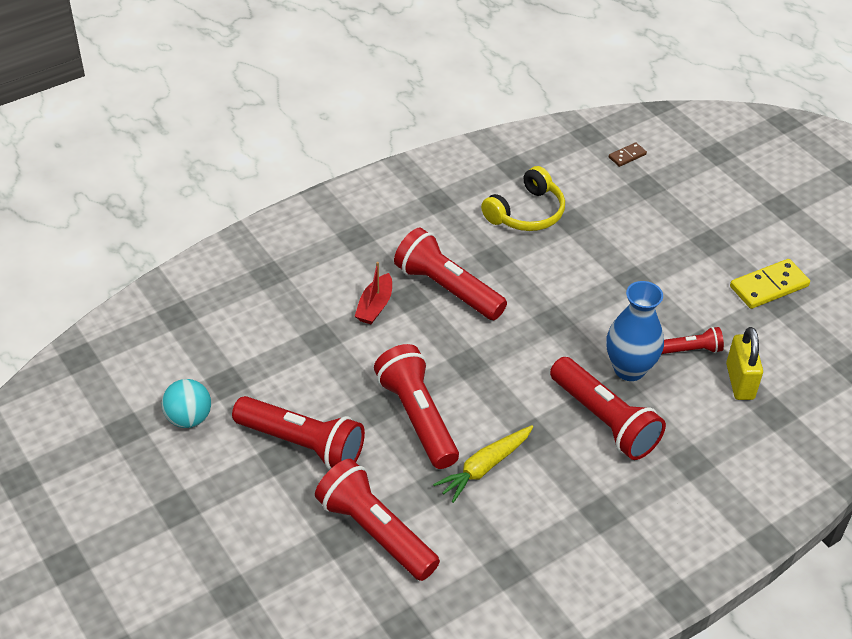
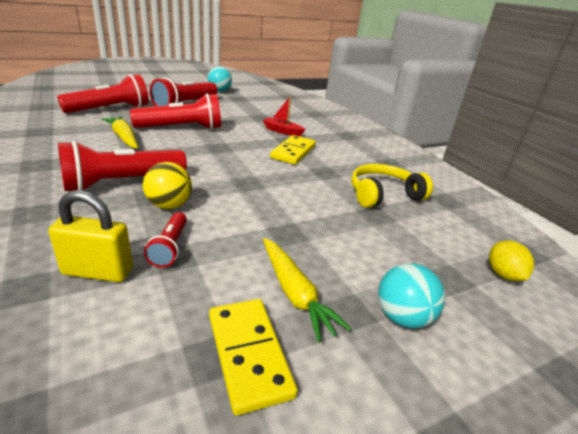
camera: 95 degrees right, 15 degrees down
red flashlight [394,227,507,320] -> yellow domino [270,135,316,165]
yellow headphones [481,166,565,231] -> yellow headphones turned 105 degrees clockwise [351,164,433,208]
blue vase [607,281,664,381] -> yellow ball [143,162,192,209]
brown domino [609,142,647,167] -> yellow lemon [489,240,534,281]
none -> yellow carrot [263,238,351,343]
none -> turquoise ball [378,263,445,328]

